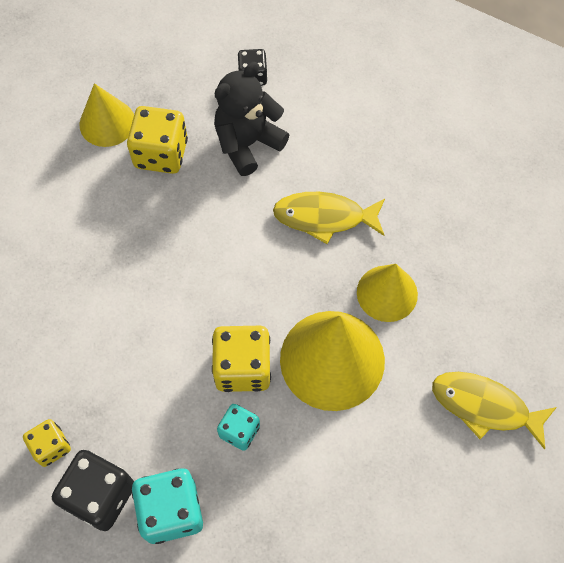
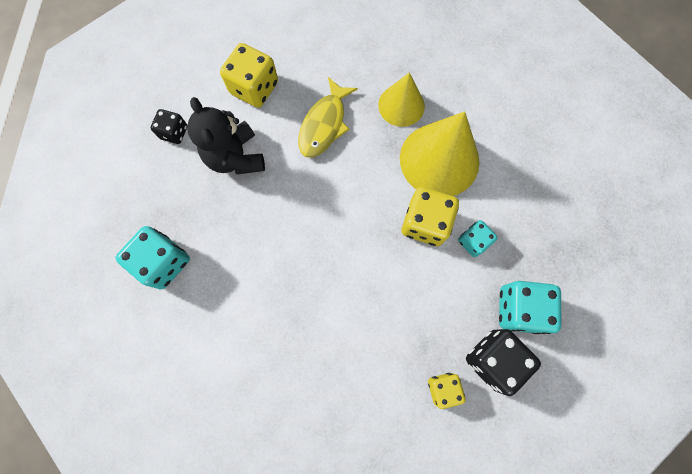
camera: 70 degrees left, 10 degrees up
yellow cone [80,83,134,147] -> turquoise dice [115,226,190,289]
yellow dice [127,106,188,174] -> yellow dice moved to [220,43,278,108]
yellow fish [432,372,557,450] -> none

